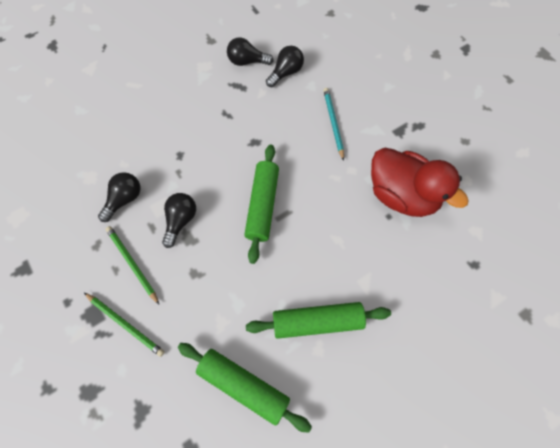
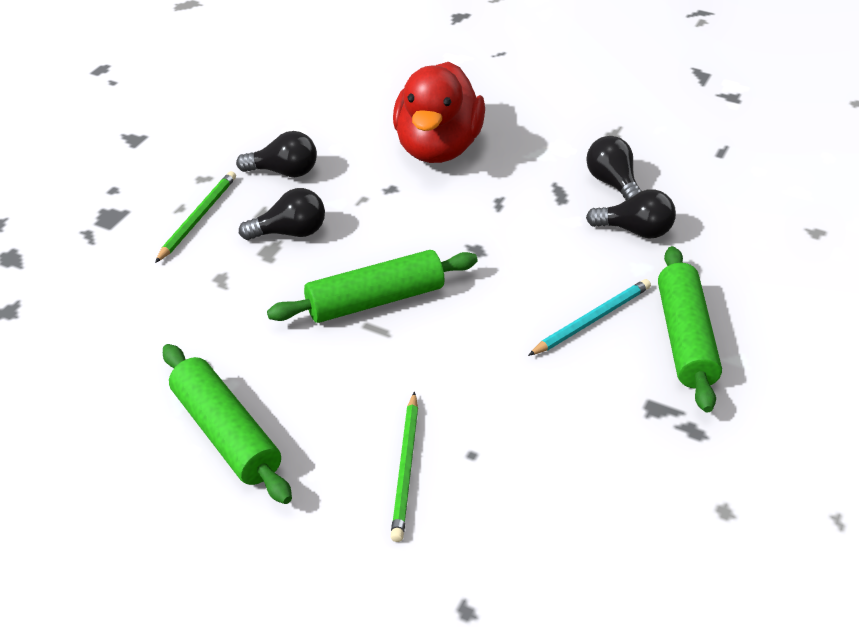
camera: 60 degrees right, 25 degrees down
green pencil [84,293,165,357] -> green pencil moved to [391,392,418,542]
green rolling pin [178,343,312,433] -> green rolling pin moved to [658,246,722,413]
red duck [371,148,469,217] -> red duck moved to [393,62,485,163]

